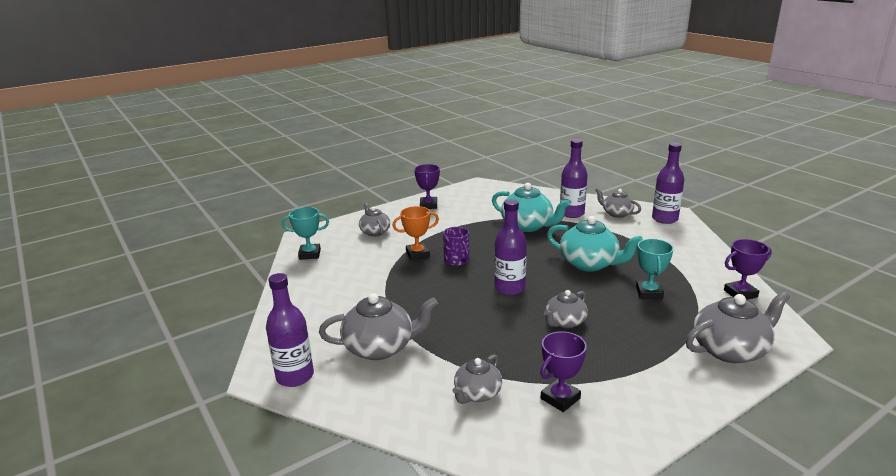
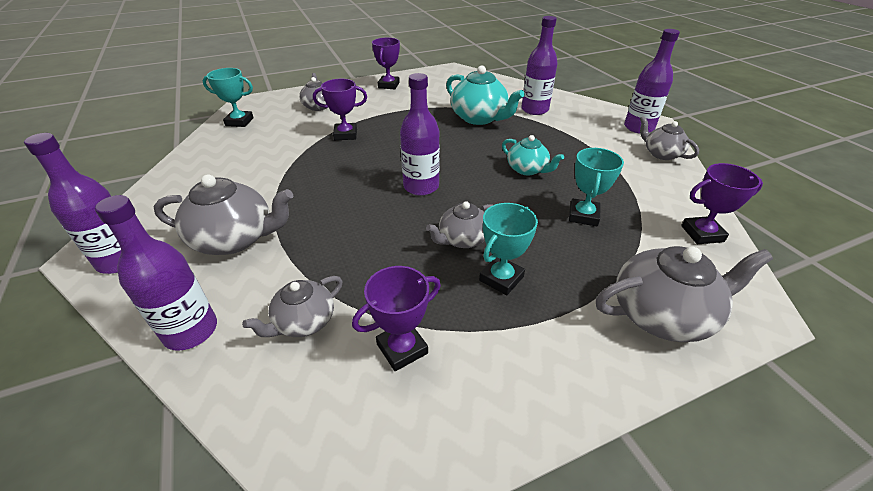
camera: 10 degrees right, 15 degrees up
orange trophy [393,206,439,260] -> purple trophy [313,79,367,140]
purple mug [443,227,469,266] -> none
turquoise teapot [547,216,643,272] -> turquoise teapot [502,135,564,176], size x0.61
grey teapot [596,188,641,218] -> grey teapot moved to [640,116,699,160]
none -> purple bottle [95,195,217,351]
none -> turquoise trophy [479,203,538,295]

